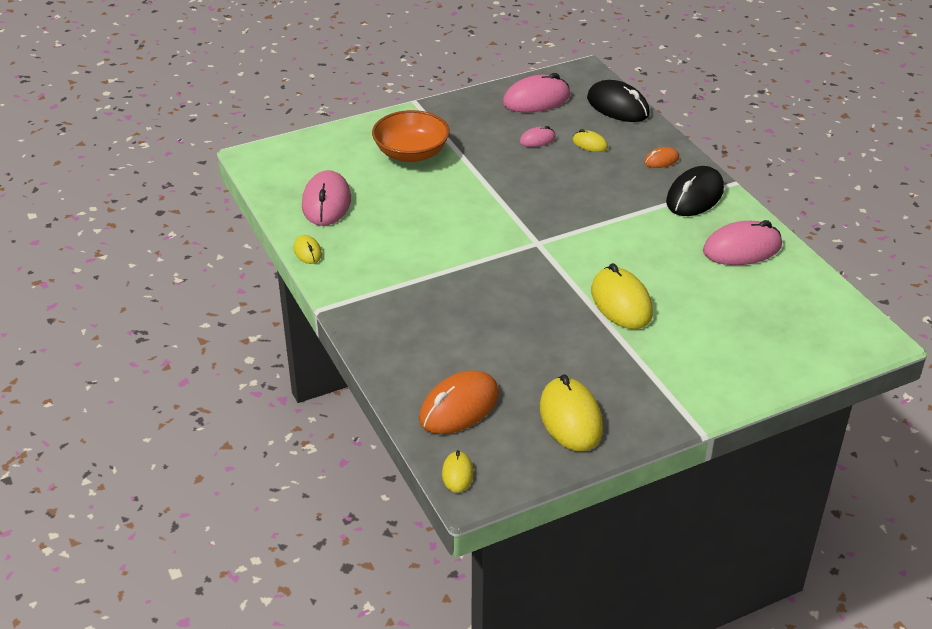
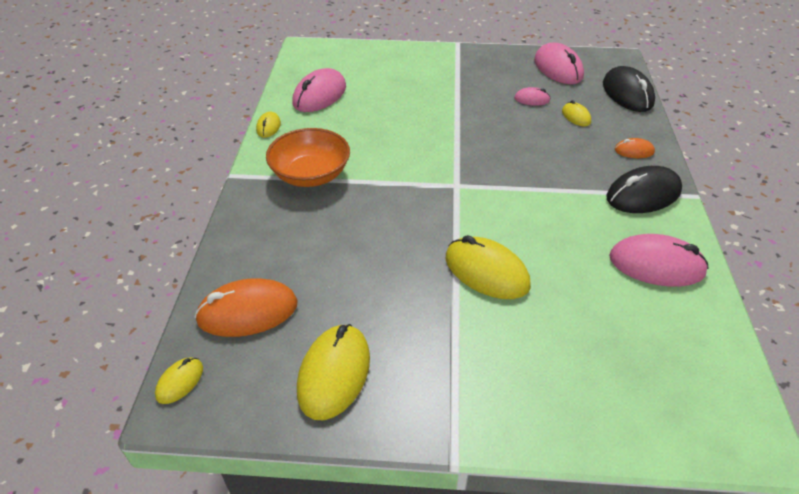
camera: 30 degrees right, 5 degrees up
orange bowl [372,110,450,162] -> orange bowl moved to [266,128,350,187]
pink mouse [503,73,570,112] -> pink mouse turned 60 degrees clockwise [534,43,584,84]
yellow mouse [591,263,653,329] -> yellow mouse turned 60 degrees counterclockwise [446,235,531,299]

